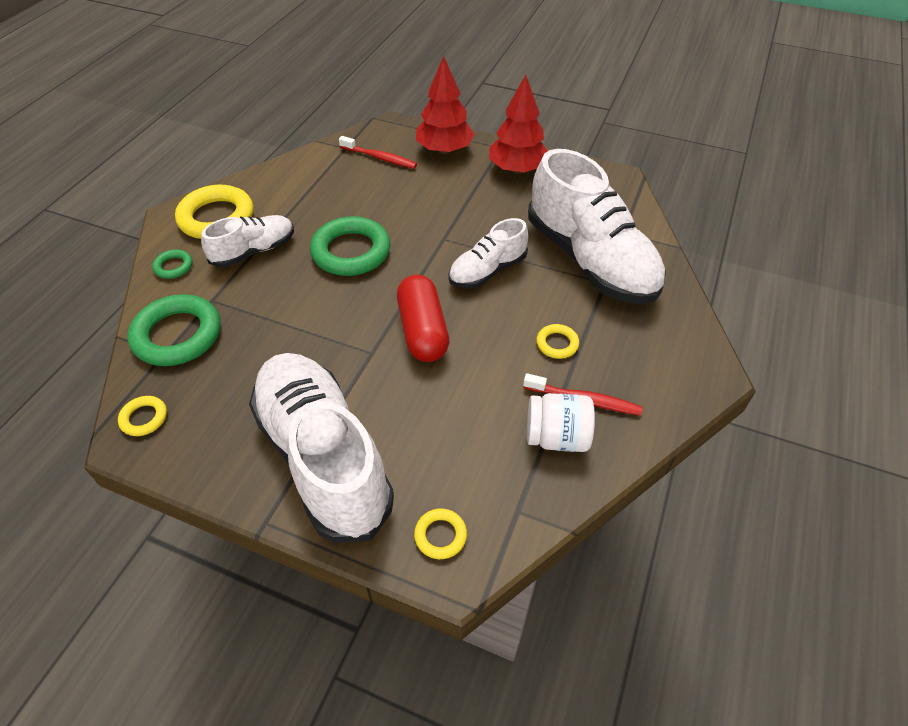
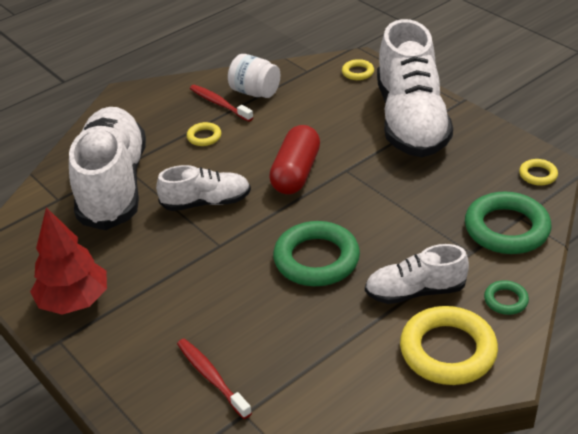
camera: 150 degrees left, 10 degrees down
red tree [416,56,475,154] -> none

